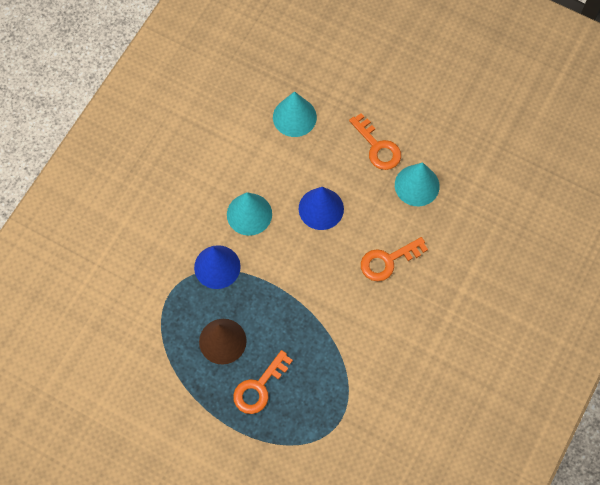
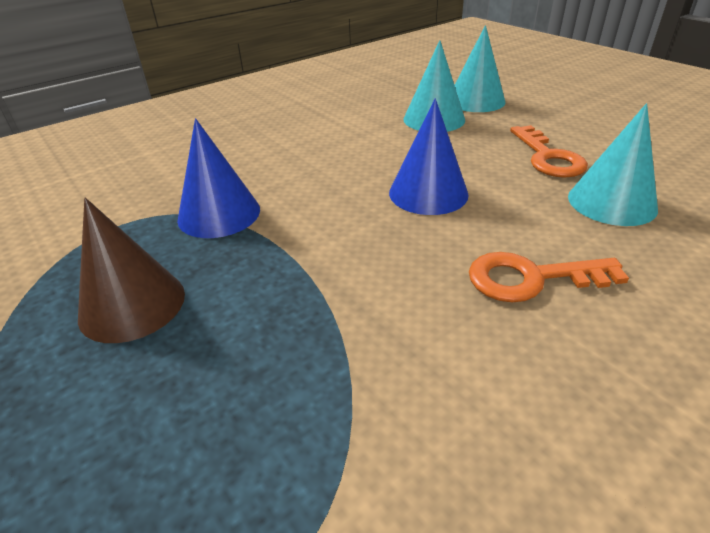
camera: 25 degrees right, 30 degrees down
turquoise cone [227,192,272,236] -> turquoise cone moved to [455,25,506,112]
orange key [233,350,293,414] -> none

